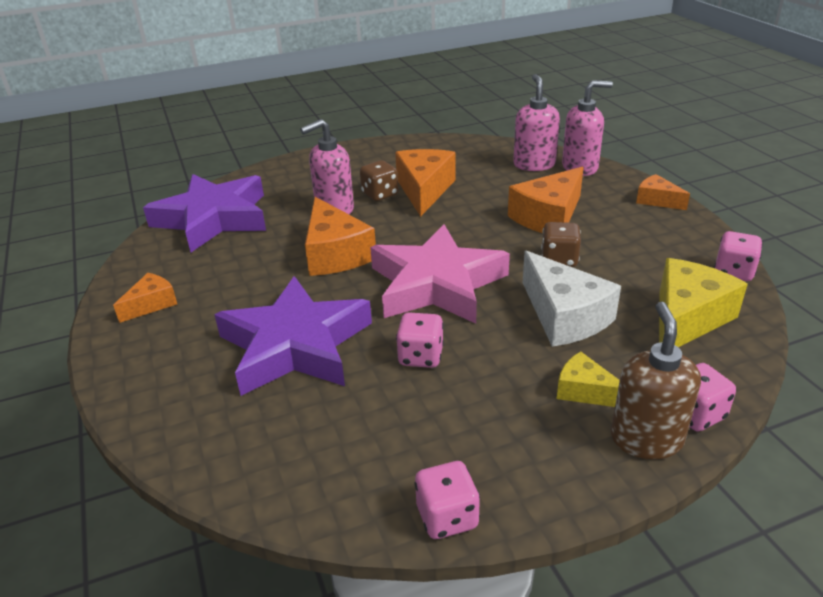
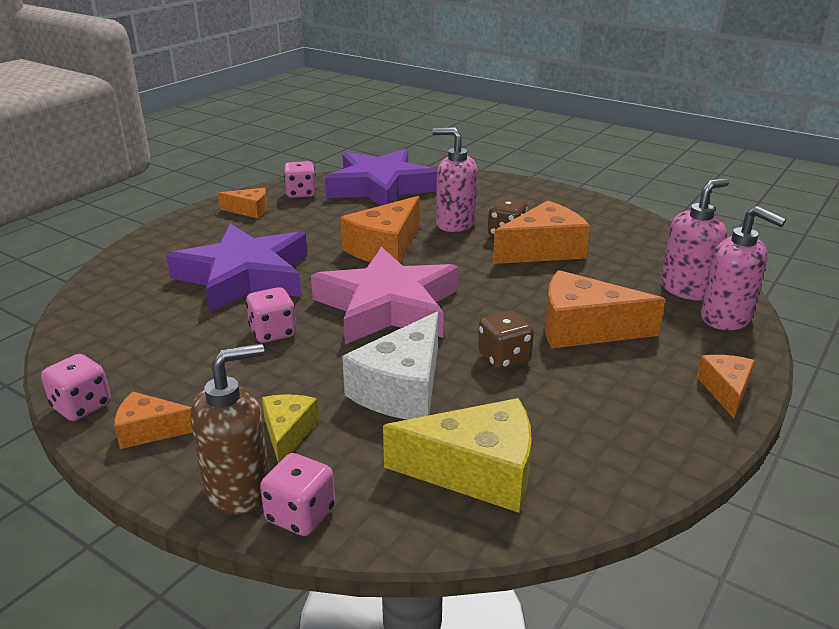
camera: 55 degrees right, 5 degrees down
pink dice [714,231,763,281] -> pink dice moved to [284,161,317,198]
none -> orange cheese [114,392,192,449]

